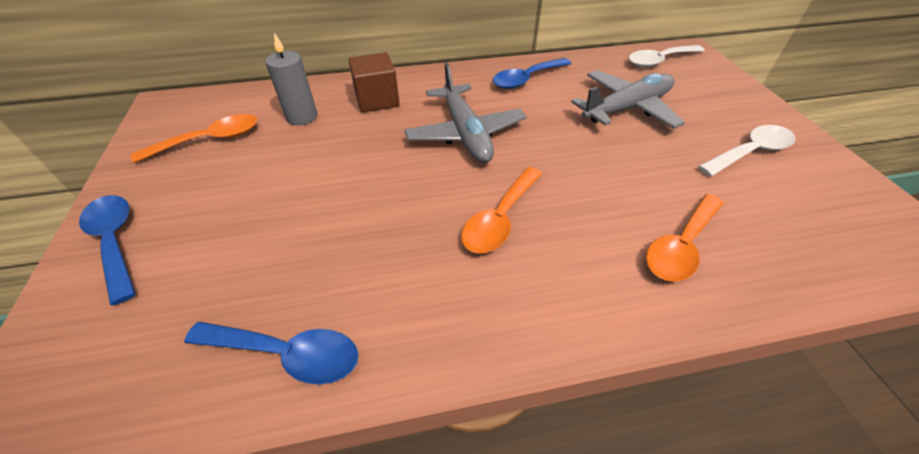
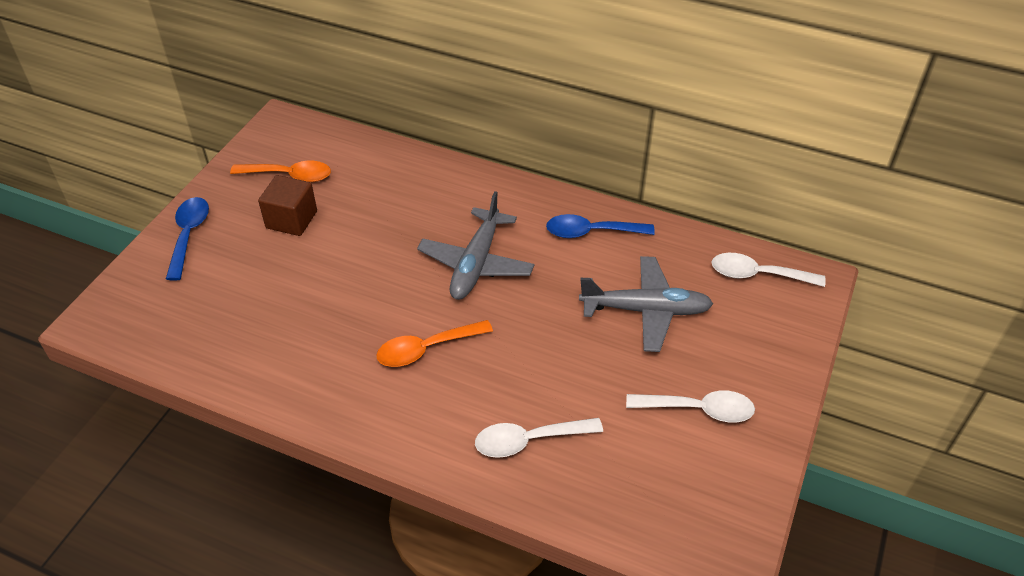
camera: 35 degrees right, 0 degrees up
blue spoon [184,322,359,384] -> none
grey candle [265,33,318,125] -> none
brown cube [349,52,400,113] -> brown cube moved to [258,175,317,236]
orange spoon [646,194,724,282] -> white spoon [475,418,603,458]

